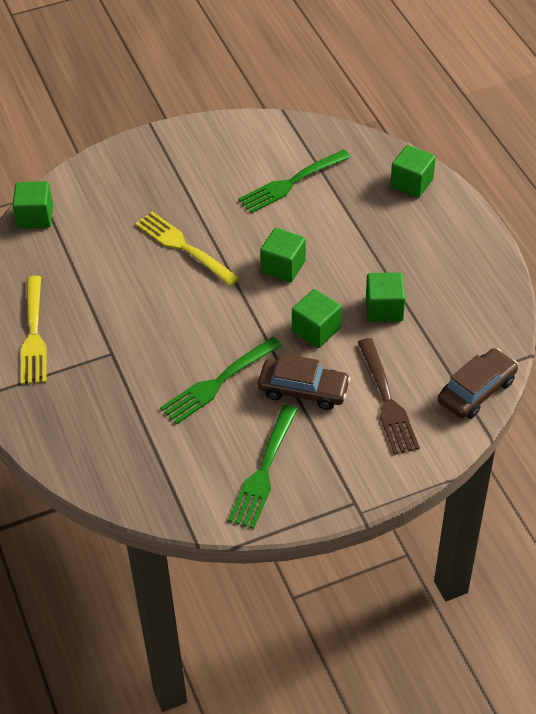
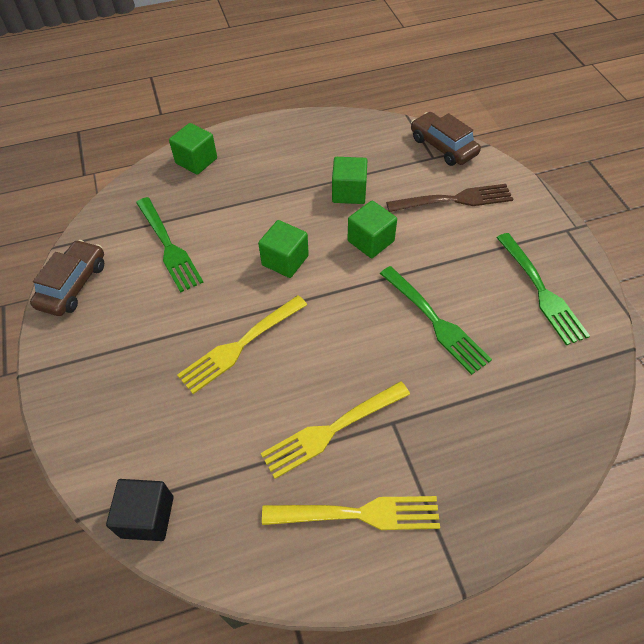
camera: 85 degrees left, 5 degrees up
green cube [12,181,53,228] -> black cube [106,479,174,541]
green fork [228,405,298,529] -> green fork turned 45 degrees clockwise [497,233,590,345]
brown car [258,353,351,410] -> brown car moved to [30,240,104,316]
none -> yellow fork [261,381,410,479]

